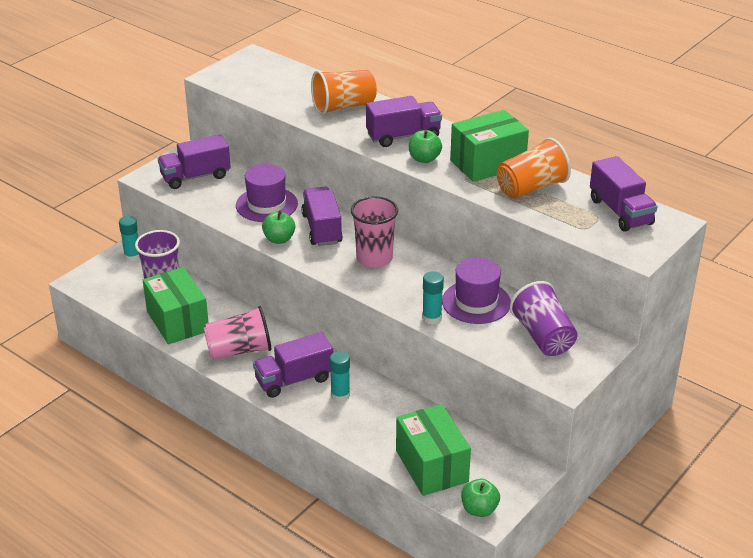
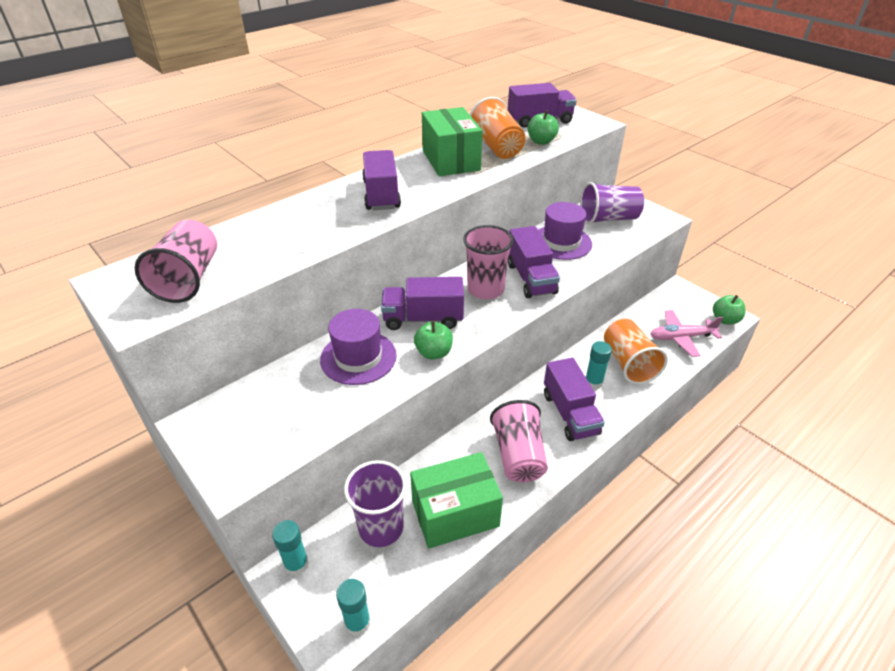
camera: 80 degrees left, 5 degrees up
purple truck [158,134,231,189] -> purple truck moved to [508,226,560,298]
orange cup [311,70,377,115] -> orange cup moved to [604,319,668,384]
green box [396,404,471,496] -> pink plane [650,310,723,357]
green apple [409,130,442,163] -> green apple moved to [528,110,559,145]
turquoise glue stick [422,271,444,325] -> turquoise glue stick moved to [336,579,371,636]
none -> pink cup [135,220,217,303]

